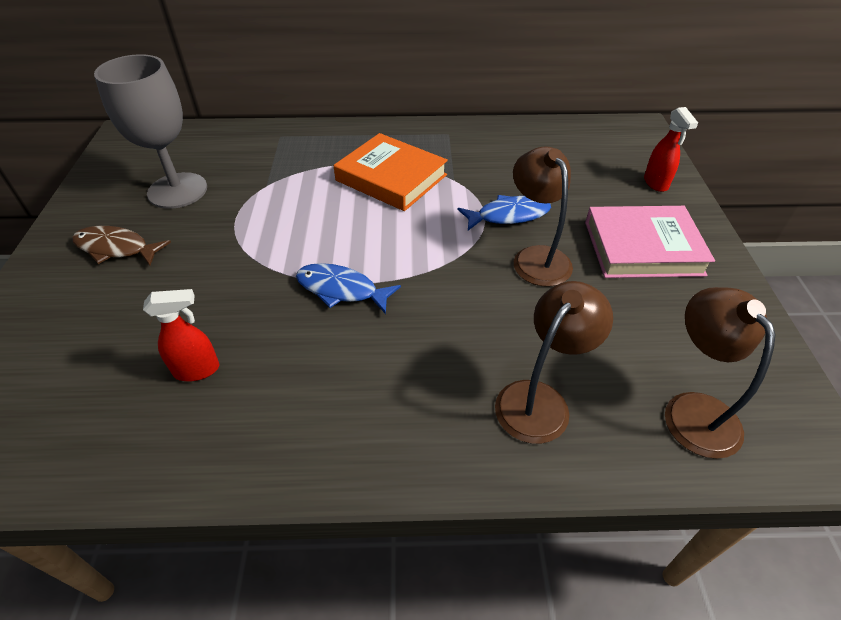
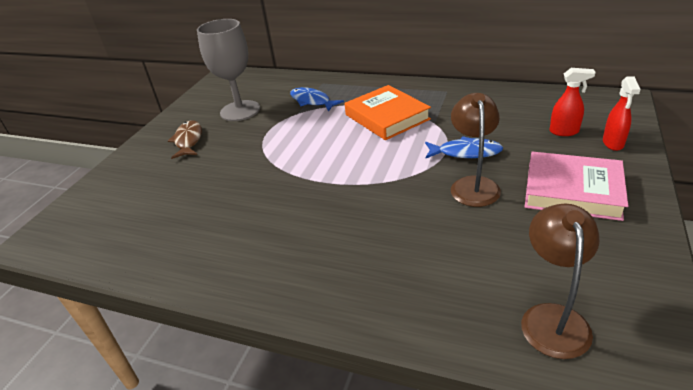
camera: 25 degrees right, 10 degrees down
brown fish [72,226,171,266] -> brown fish turned 45 degrees clockwise [168,120,202,159]
red spray bottle [143,289,219,381] -> red spray bottle moved to [549,68,596,136]
blue fish [296,263,401,314] -> blue fish moved to [290,87,344,112]
brown lamp [495,281,613,444] -> none

